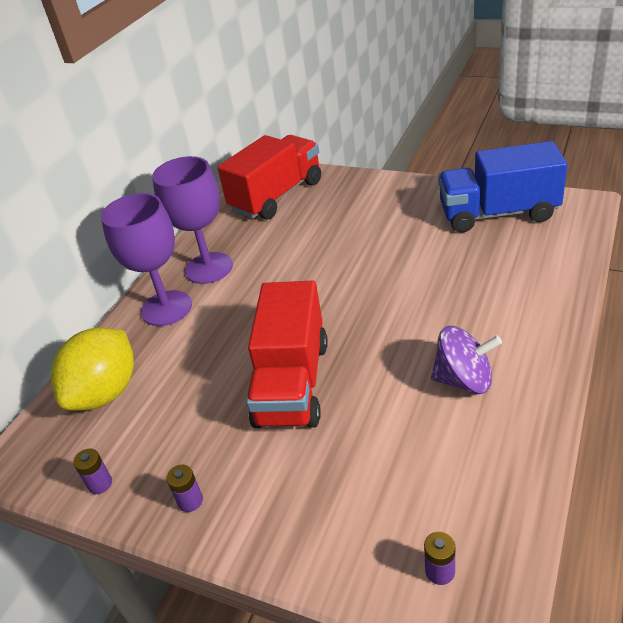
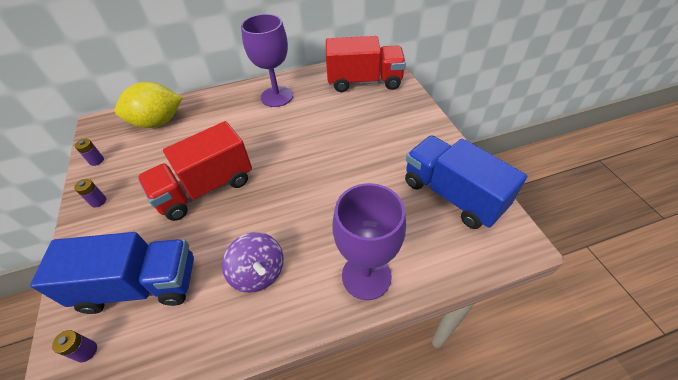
camera: 45 degrees right, 10 degrees up
purple goblet [101,193,192,326] -> purple goblet moved to [333,183,406,300]
none -> blue truck [30,232,194,314]

